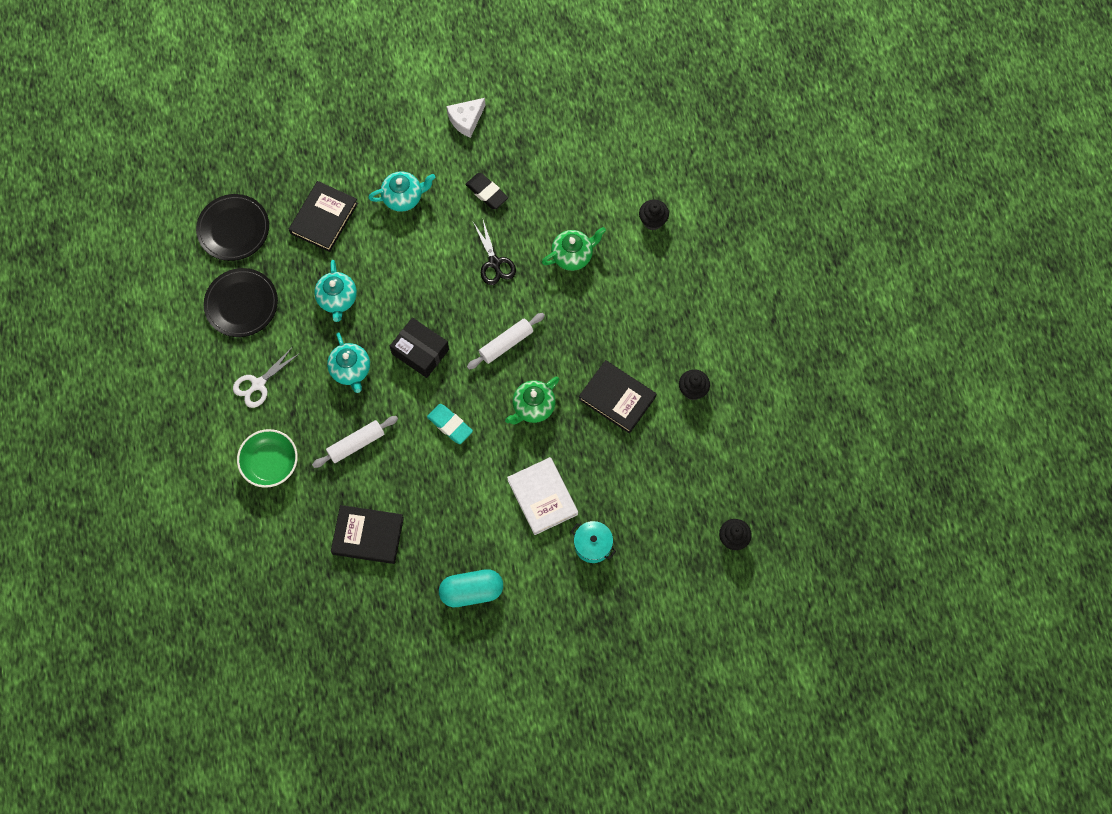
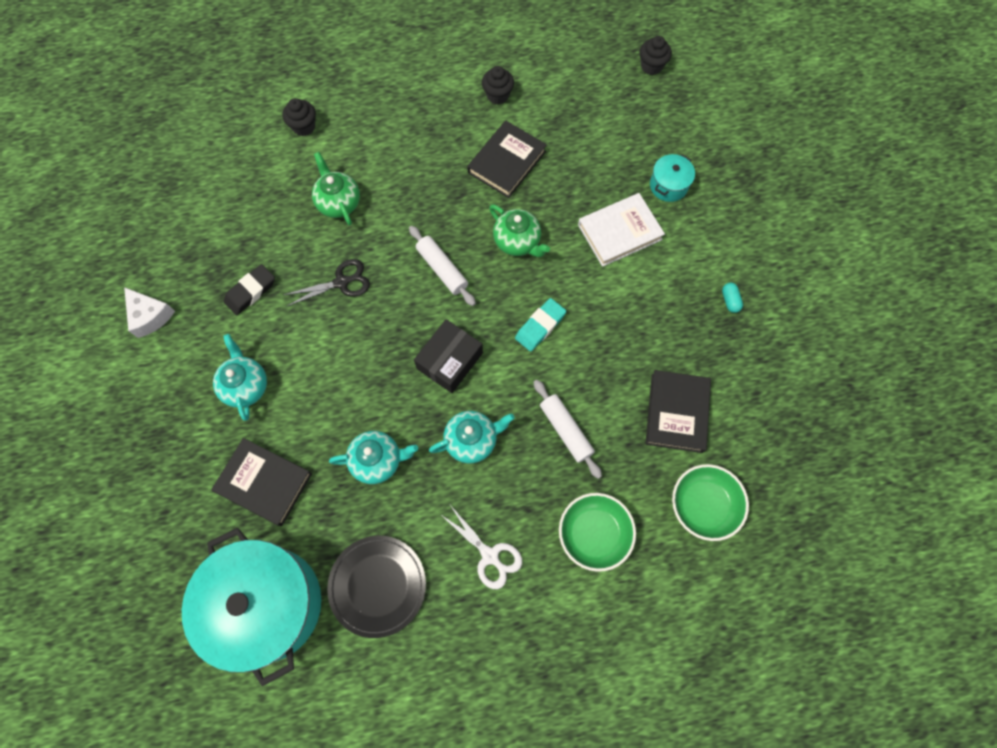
camera: 90 degrees left, 0 degrees up
black plate [196,194,269,261] -> turquoise pot [182,527,321,686]
turquoise capsule [439,569,503,607] -> turquoise capsule [722,283,743,313], size x0.45
none -> green bowl [672,464,749,541]

